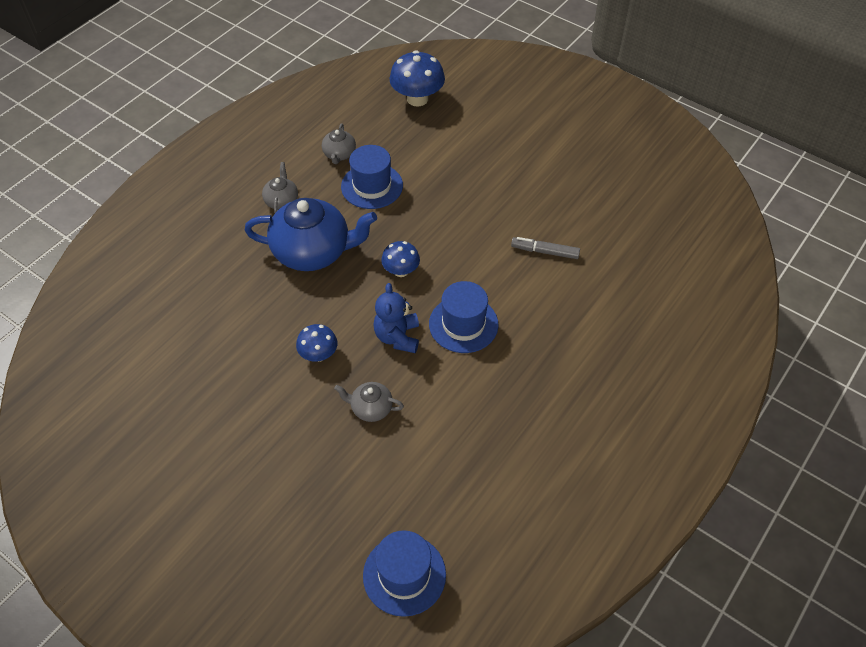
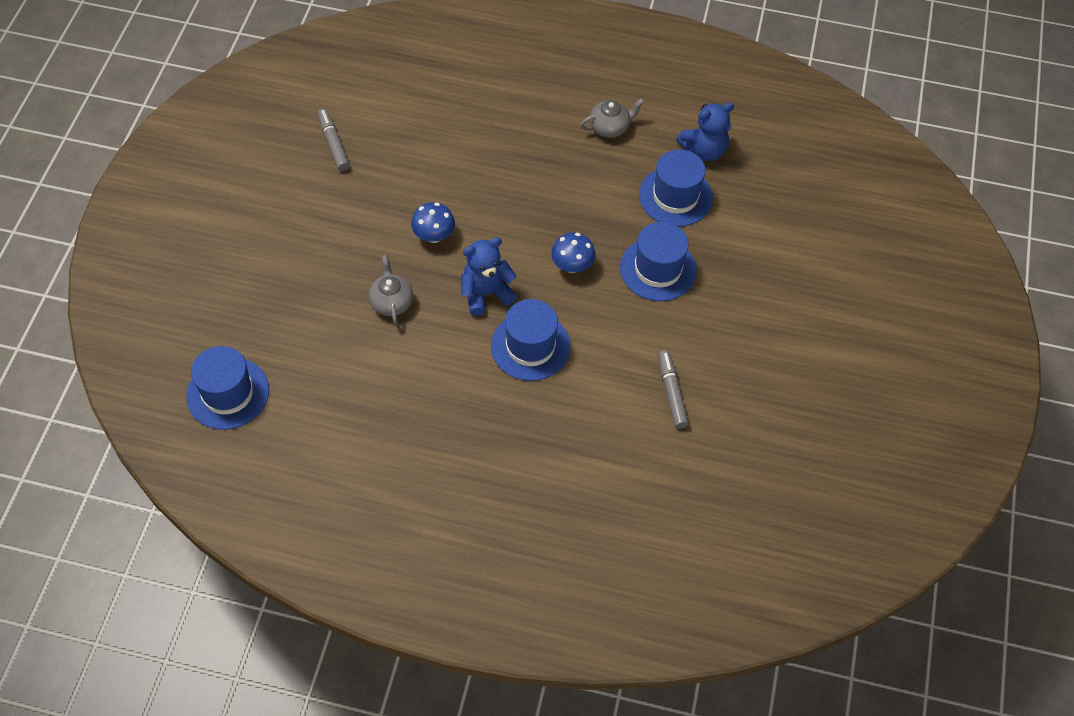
camera: 65 degrees right, 5 degrees up
blue teapot [244,198,377,271] -> none
grey teapot [322,124,356,164] -> blue teddy bear [676,102,734,161]
blue mushroom [390,50,445,106] -> none
none -> grey marker [318,109,350,171]
none -> blue hat [620,222,697,301]

